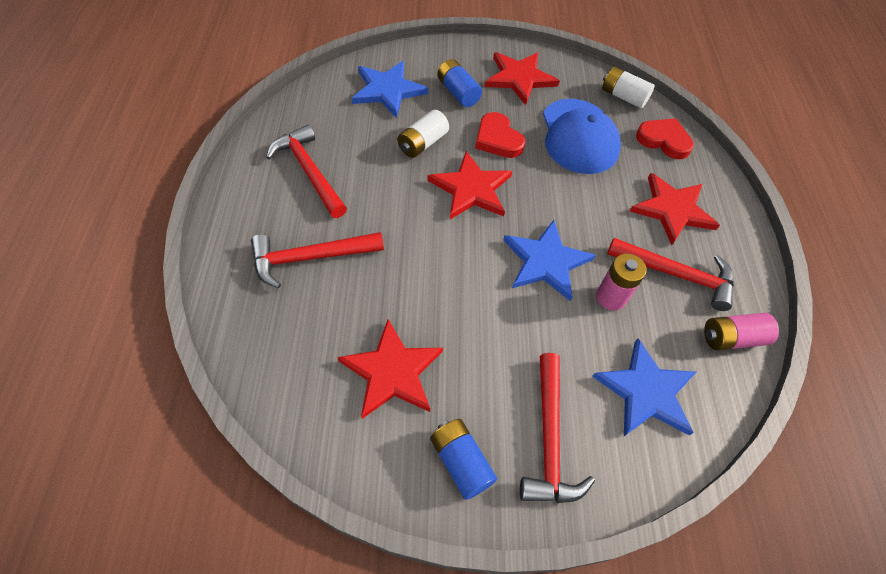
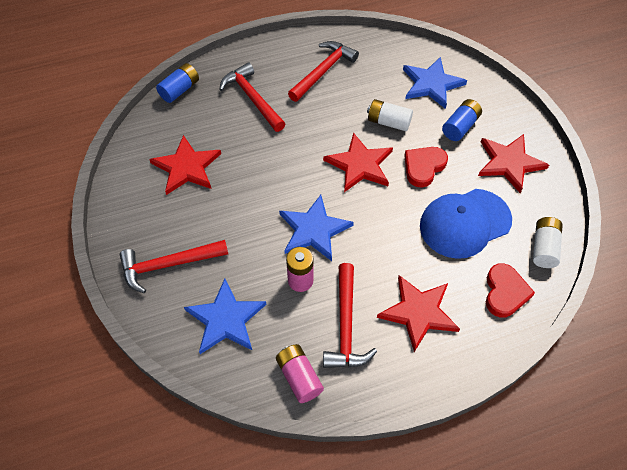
camera: 75 degrees right, 0 degrees up
blue battery [430,419,497,500] -> blue battery moved to [156,63,199,103]

